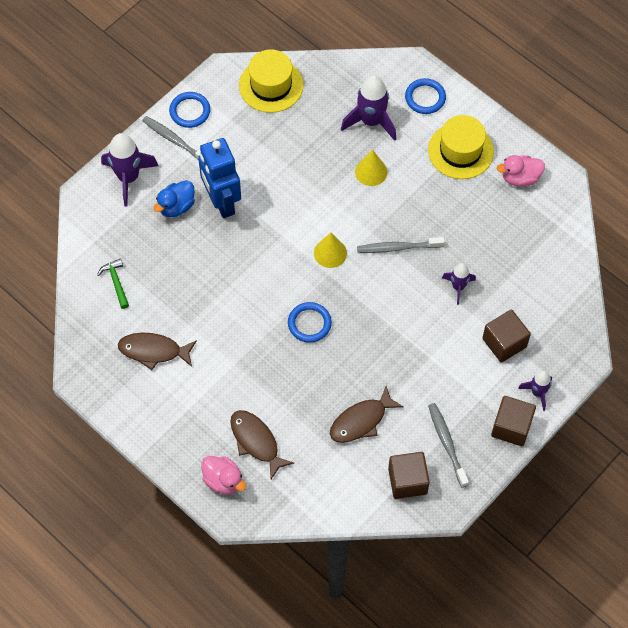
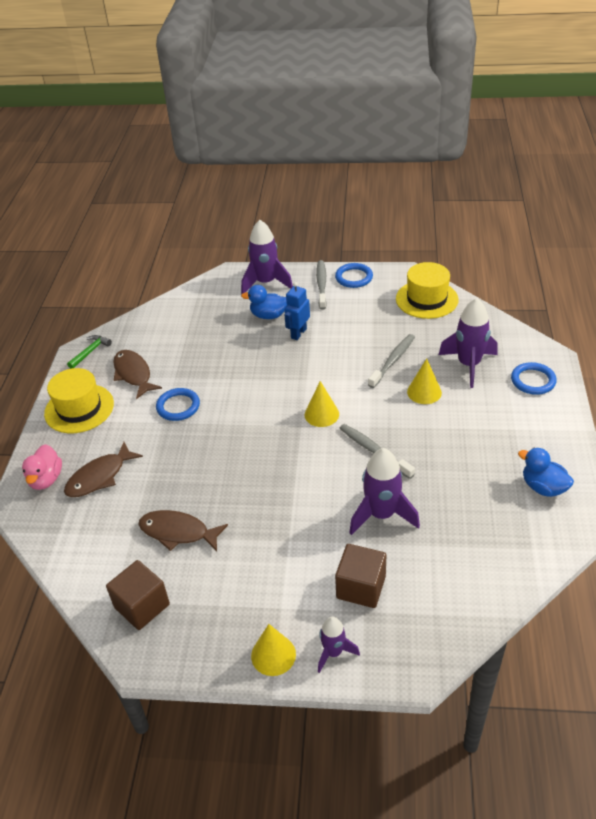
camera: 55 degrees right, 20 degrees down
green hammer [97,259,129,309] -> green hammer moved to [67,335,112,369]
blue robot [198,138,241,218] -> blue robot [285,282,310,340], size x0.58
brown fish [230,410,294,479] -> brown fish turned 150 degrees counterclockwise [64,442,143,497]
blue ring [288,302,332,343] -> blue ring moved to [156,388,200,421]
yellow hat [428,115,494,179] -> yellow hat moved to [44,368,114,433]
grey toothbrush [428,403,469,487] -> grey toothbrush moved to [368,334,415,388]
purple rocket [442,264,476,305] -> purple rocket [349,448,420,535], size x1.73
brown cube [491,396,536,446] -> yellow cone [251,624,296,676]
pink duck [497,155,545,186] -> blue duck [518,448,574,497]

